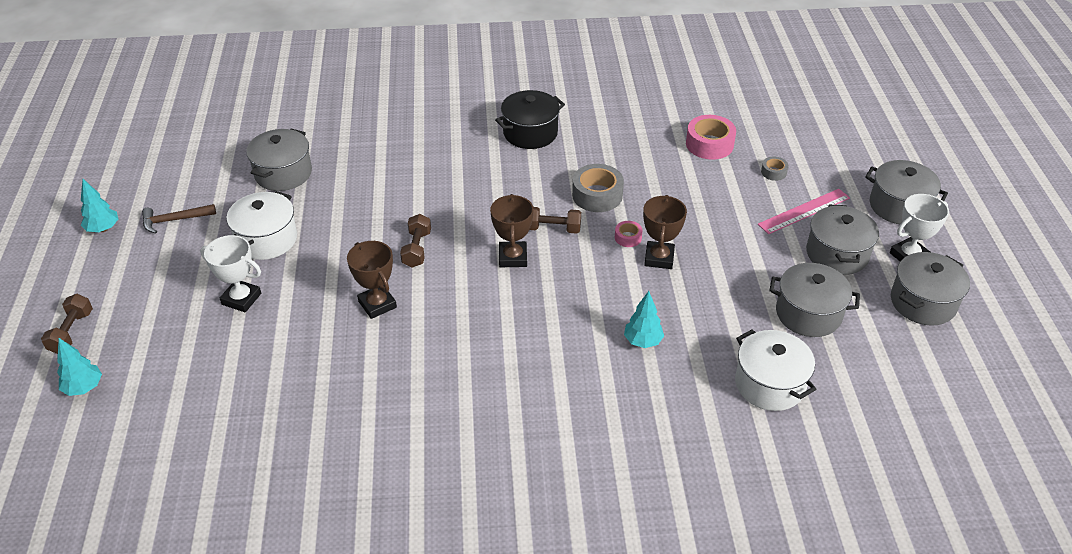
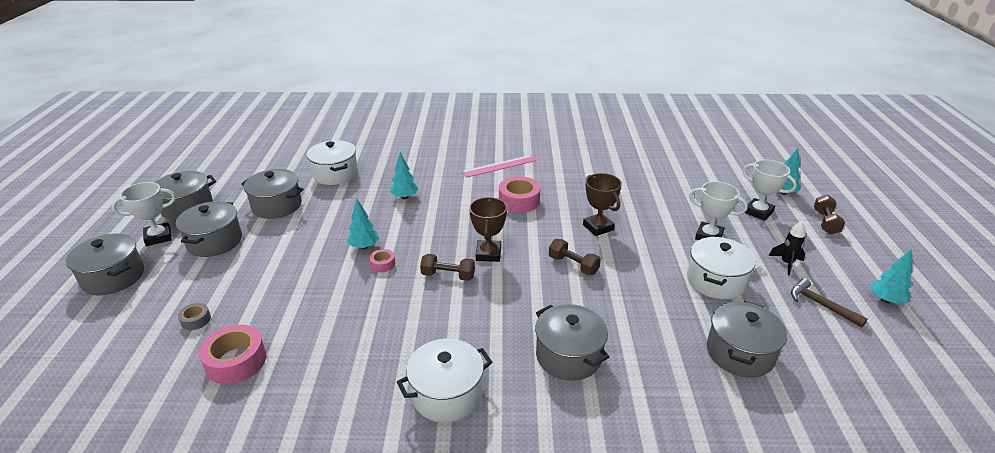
camera: 175 degrees left, 10 degrees down
brown hammer [142,204,216,233] -> brown hammer turned 120 degrees counterclockwise [791,278,868,328]
brown dumbbell [400,214,431,268] -> brown dumbbell turned 60 degrees counterclockwise [549,239,601,275]
black pot [495,90,565,149] -> white pot [397,339,492,422]
grey tape [572,164,624,212] -> none
brown trophy [643,195,687,269] -> turquoise tree [347,199,379,249]
pink ruler [758,189,850,234] -> pink ruler moved to [461,155,537,178]
none -> pink tape [499,176,541,213]
none -> grey pot [535,304,609,381]
none -> white trophy [743,160,797,221]
none -> black rocket [769,221,806,276]

